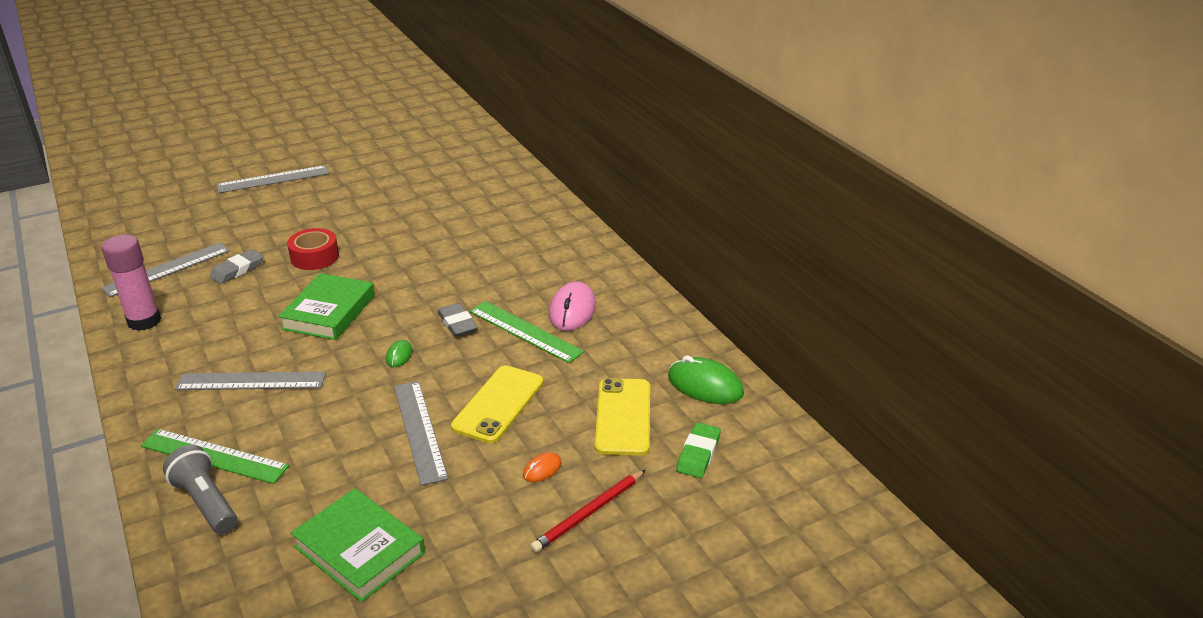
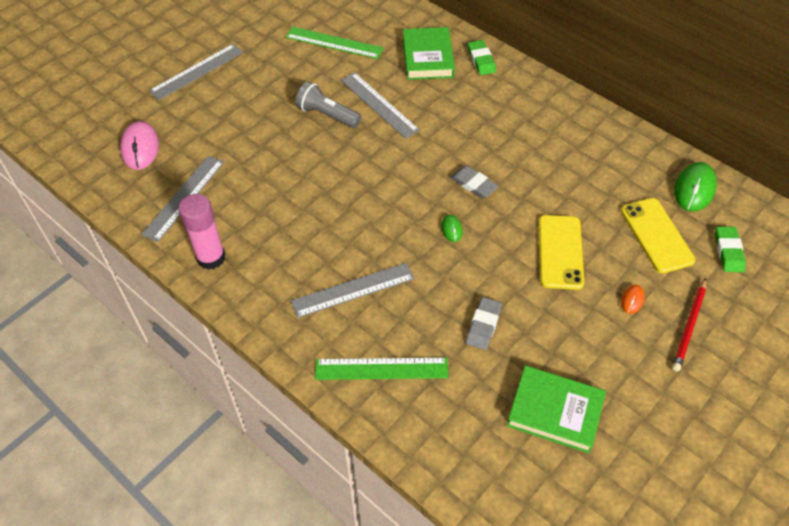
camera: 20 degrees left, 20 degrees up
grey flashlight [163,445,237,534] -> grey flashlight moved to [295,81,361,128]
grey eraser [209,249,264,284] -> grey eraser moved to [466,297,502,350]
green book [278,273,375,340] -> green book moved to [403,27,455,80]
red tape [287,228,339,270] -> none
grey ruler [394,381,448,486] -> grey ruler moved to [341,72,420,139]
green ruler [469,301,584,363] -> green ruler moved to [286,27,384,59]
pink mouse [549,281,596,331] -> pink mouse moved to [120,121,159,170]
green mouse [668,355,744,404] -> green mouse turned 75 degrees counterclockwise [674,162,717,212]
none -> green eraser [468,40,496,75]

